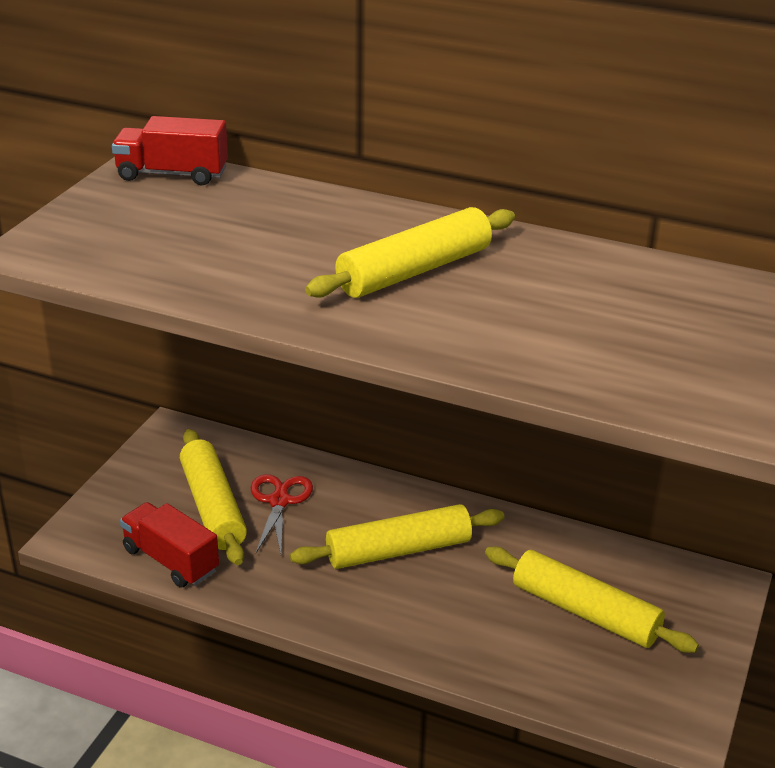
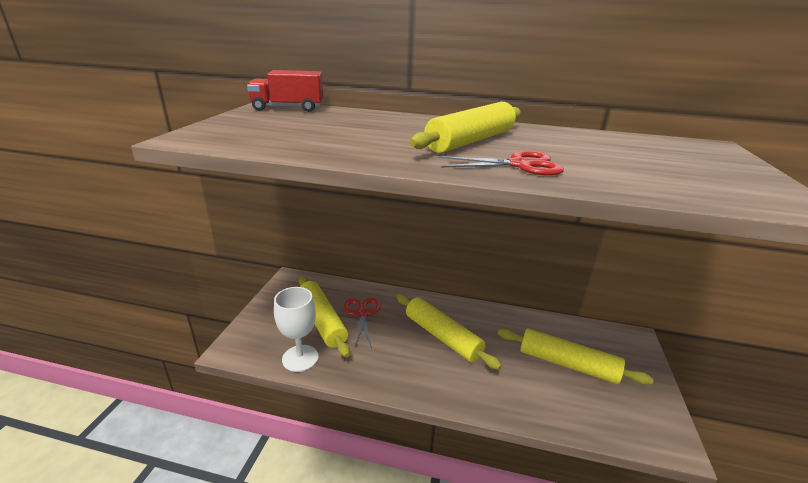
camera: 10 degrees left, 5 degrees down
red truck [120,502,219,588] -> white goblet [274,287,319,372]
yellow rolling pin [290,504,504,569] -> yellow rolling pin turned 75 degrees clockwise [396,294,502,370]
none -> red scissors [438,151,564,176]

